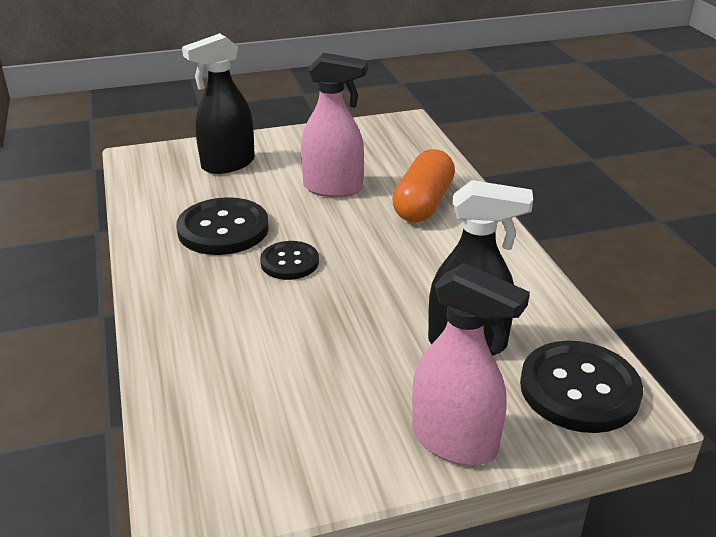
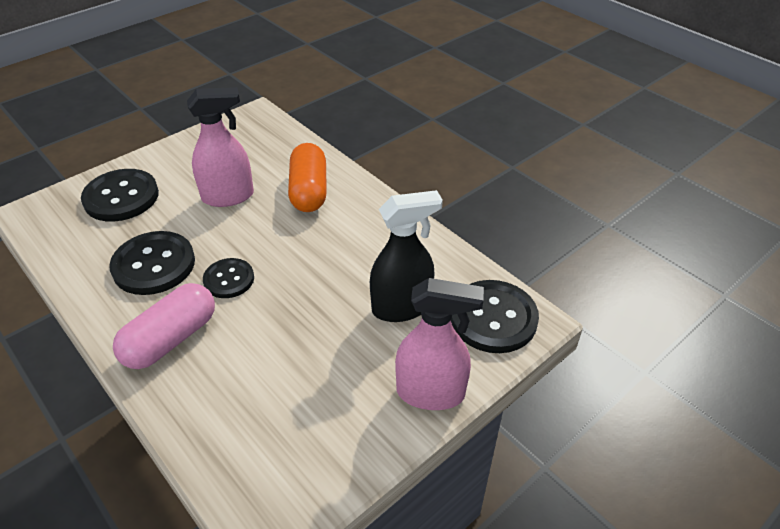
camera: 25 degrees left, 10 degrees up
black spray bottle [182,33,255,174] -> black button [81,169,159,222]
none -> pink capsule [113,283,215,369]

